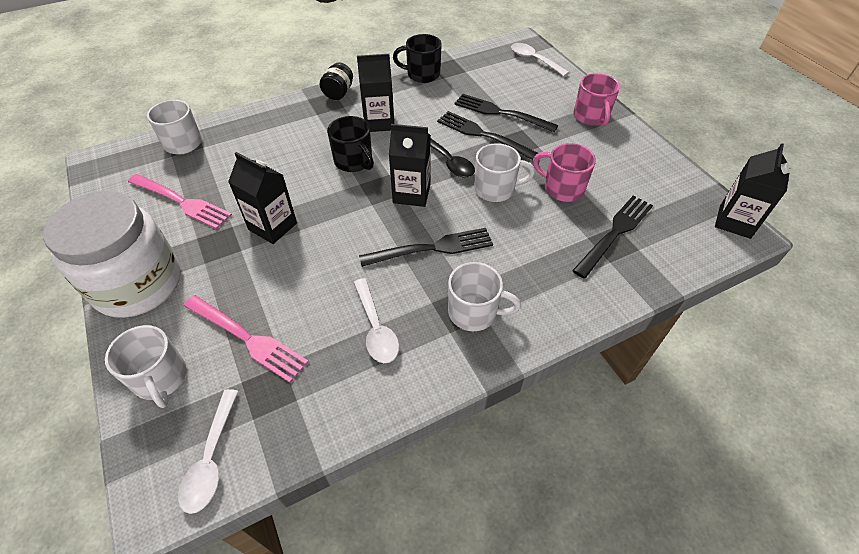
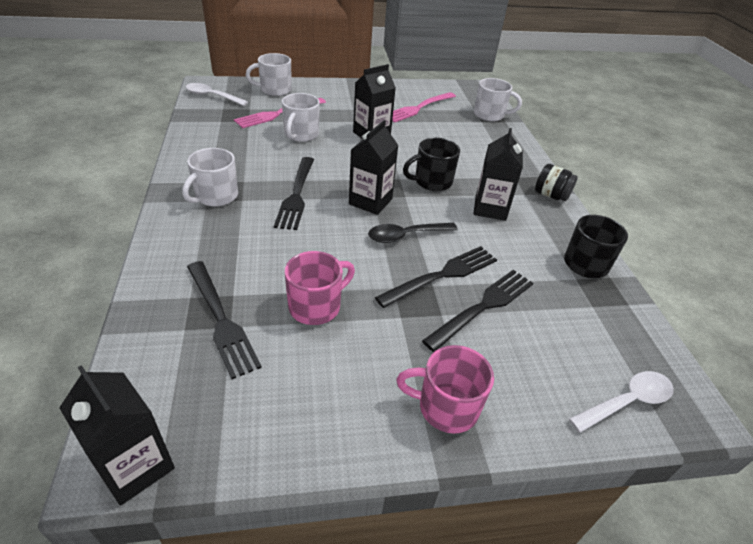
camera: 105 degrees right, 10 degrees down
white jar [43,191,181,318] -> none
white spoon [354,278,399,363] -> none
white mug [474,143,535,202] -> white mug moved to [282,93,320,142]

